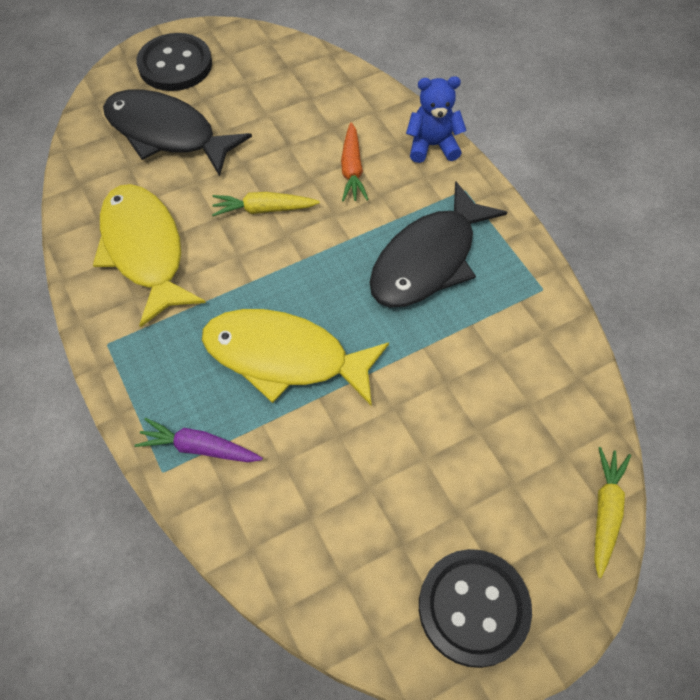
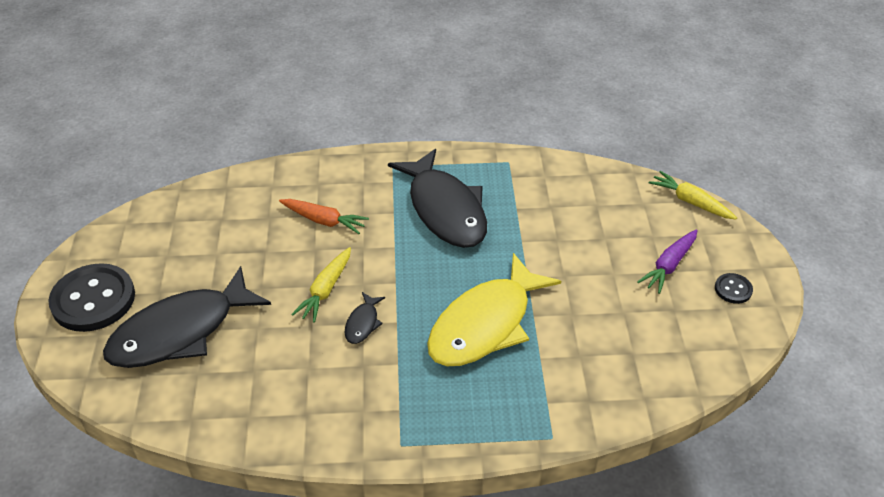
camera: 65 degrees left, 15 degrees down
yellow fish [93,184,206,328] -> none
purple carrot [135,418,263,462] -> purple carrot moved to [637,229,697,294]
blue teddy bear [406,76,467,163] -> none
black button [419,549,532,668] -> black button [715,273,753,304], size x0.46
none -> black fish [345,292,385,344]

